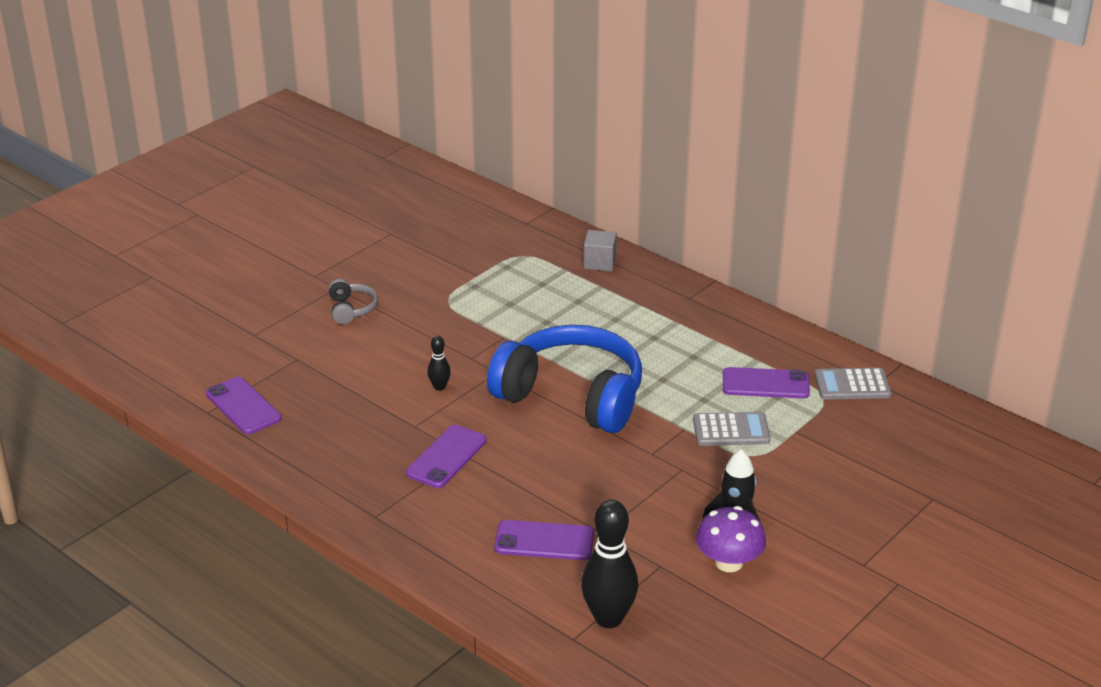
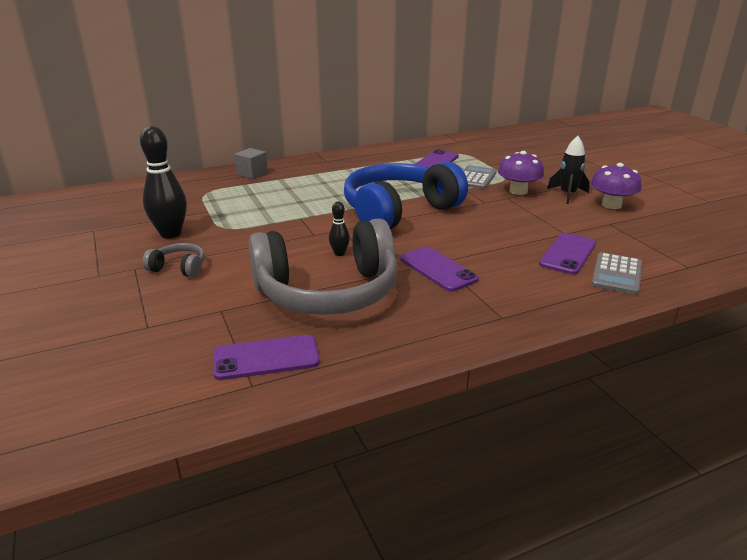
camera: 65 degrees left, 5 degrees down
black bowling pin [581,500,638,628] -> black bowling pin moved to [140,126,187,239]
grey calculator [815,368,891,400] -> grey calculator moved to [591,252,642,295]
none -> grey headphones [249,219,398,315]
none -> purple mushroom [498,151,544,195]

